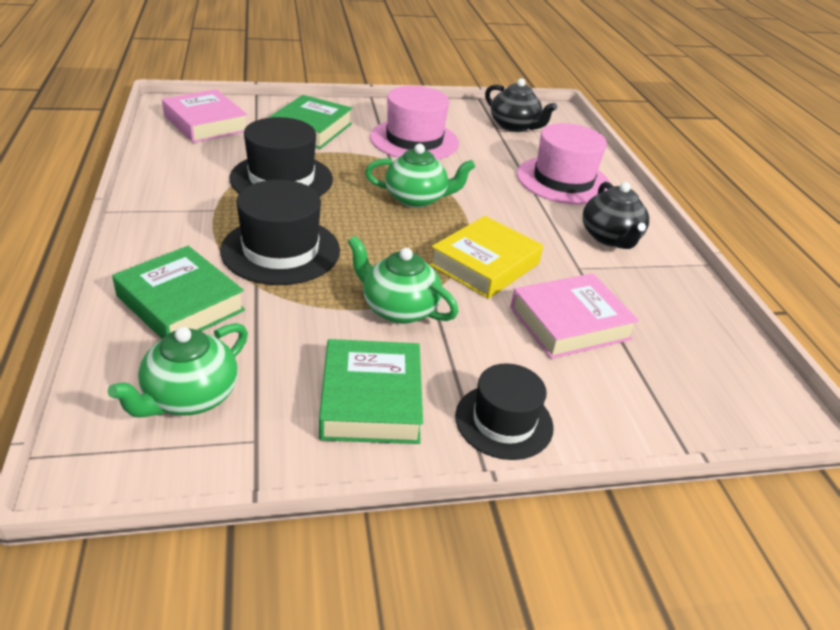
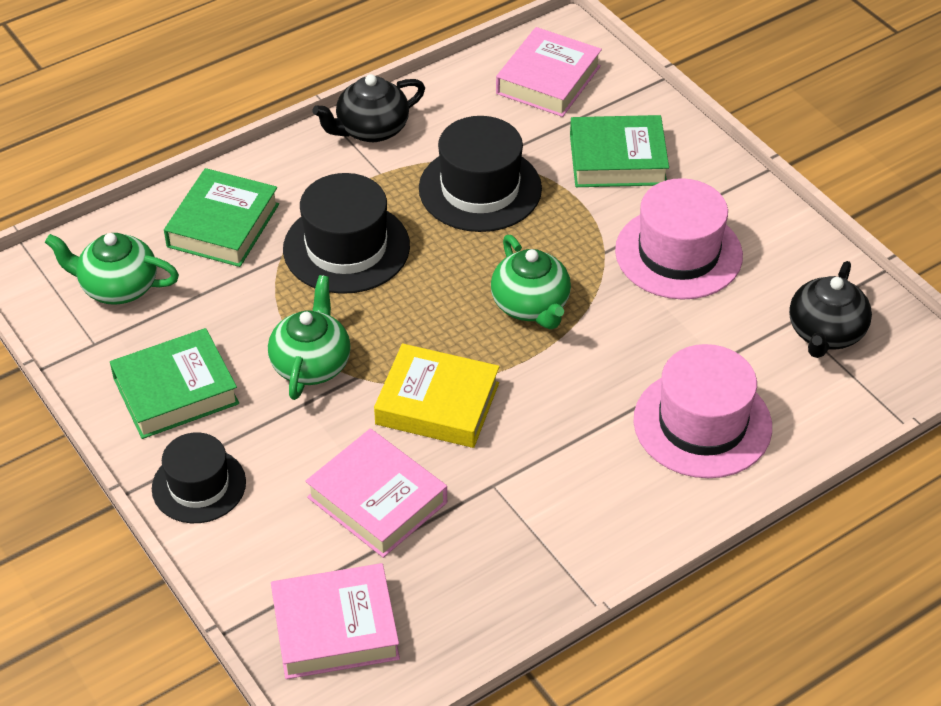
camera: 70 degrees right, 10 degrees up
black teapot [582,182,649,249] -> black teapot moved to [312,74,425,142]
none -> pink book [271,563,400,679]

